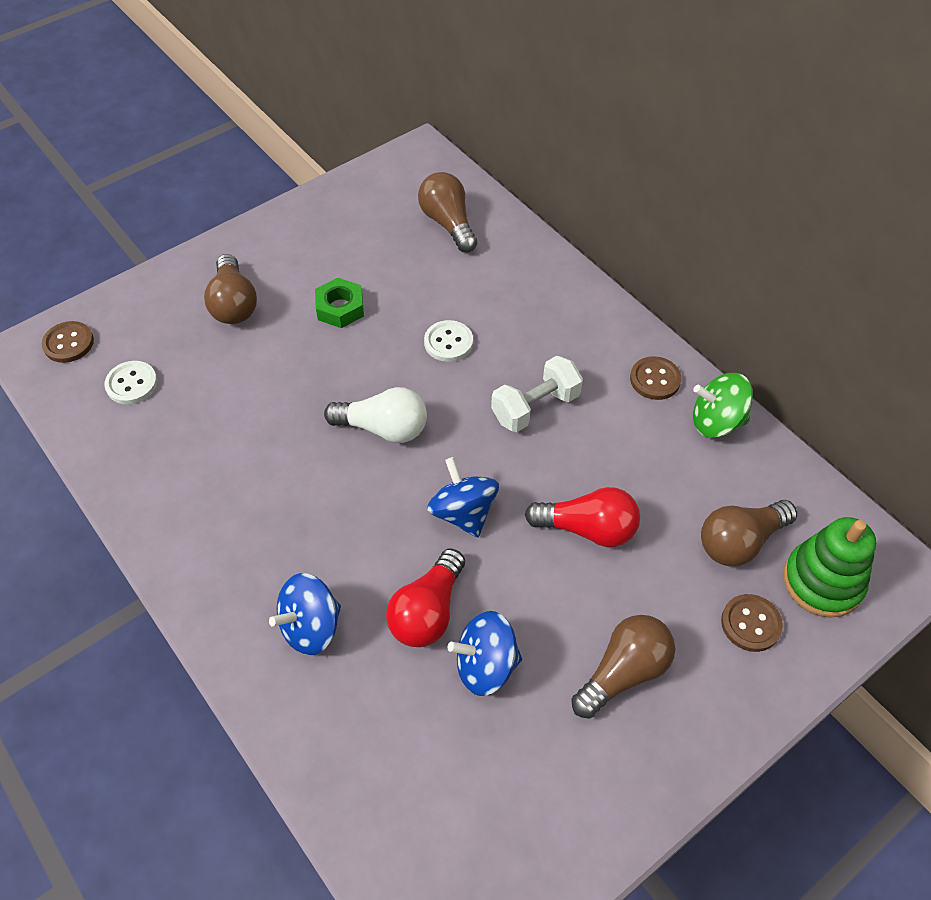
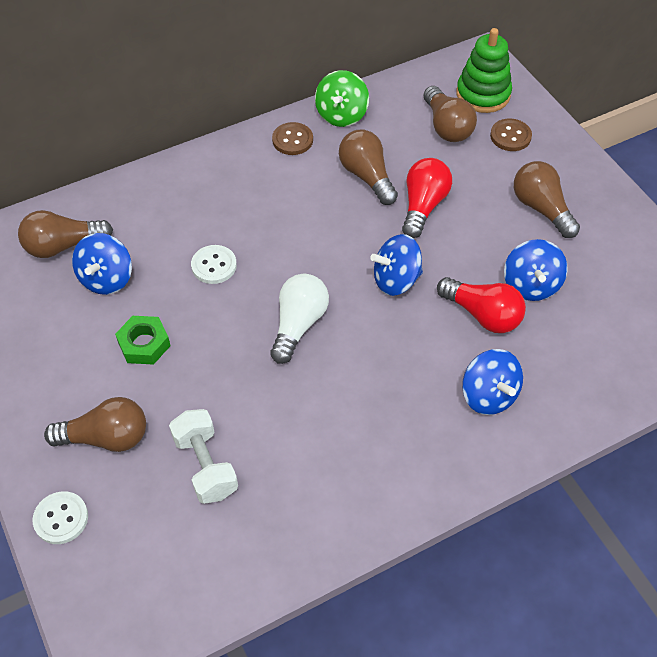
camera: 80 degrees left, 0 degrees up
brown button [42,321,94,363] -> none
white button [104,361,157,404] -> white button moved to [33,491,88,544]
white dumbbell [491,356,583,432] -> white dumbbell moved to [169,409,238,504]
none -> blue spinning top [72,233,132,295]
none -> brown light bulb [339,130,398,205]

